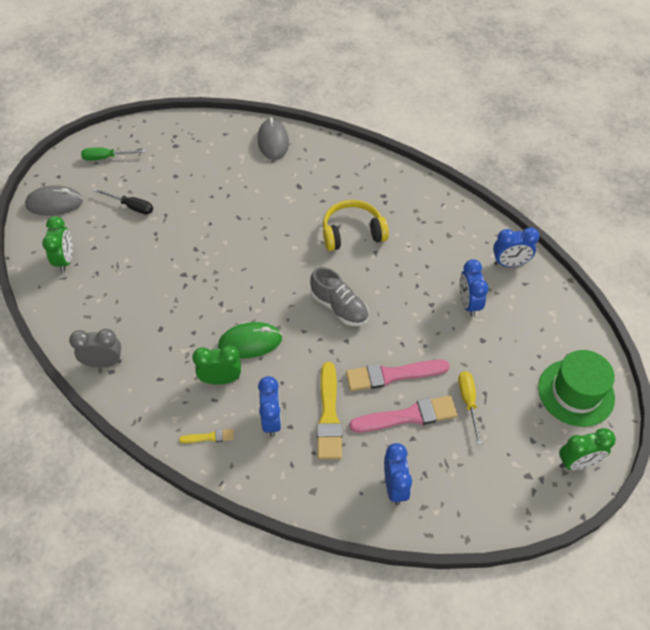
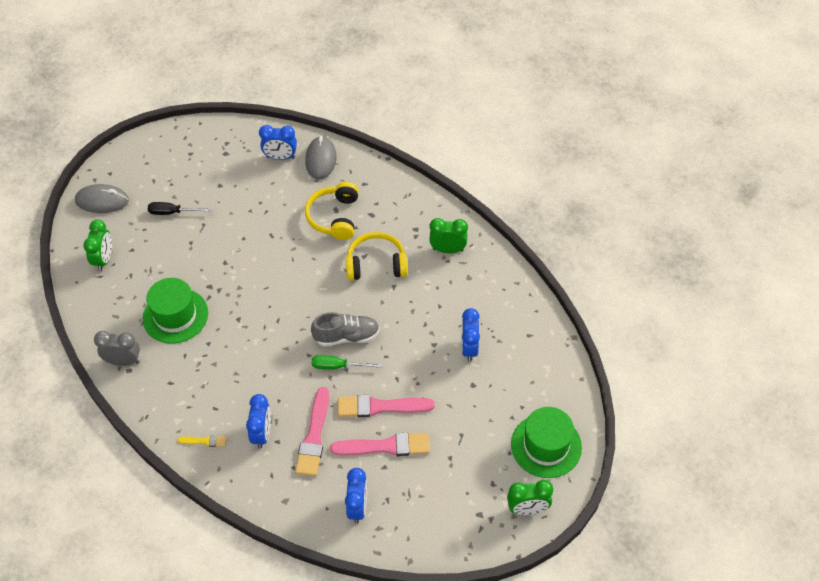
camera: 10 degrees right, 0 degrees up
green screwdriver [81,148,146,160] -> green screwdriver moved to [312,355,382,370]
black screwdriver [94,188,153,214] -> black screwdriver turned 150 degrees clockwise [148,202,212,215]
green clock [192,345,241,385] -> green clock moved to [429,218,468,253]
green mouse [218,322,282,359] -> none
grey shoe [310,267,369,326] -> grey shoe turned 60 degrees counterclockwise [311,312,380,346]
yellow brush [317,362,342,459] -> pink brush [295,387,329,476]
yellow screwdriver [458,371,482,445] -> none
blue clock [493,227,540,267] -> blue clock moved to [259,125,297,160]
none -> green hat [143,278,208,344]
none -> yellow headphones [305,182,359,240]

